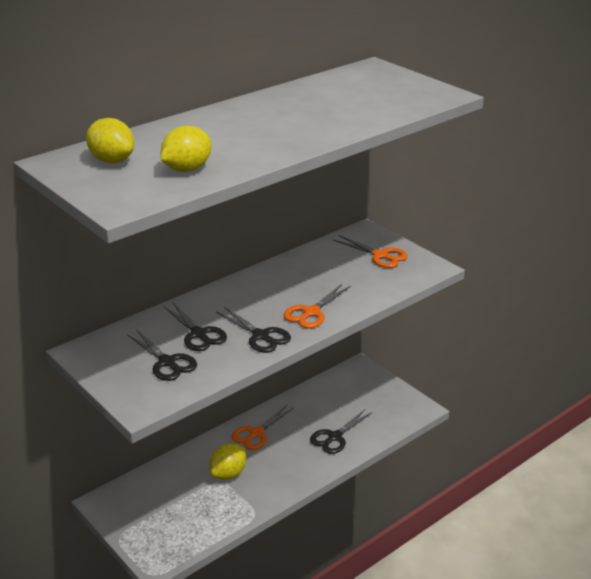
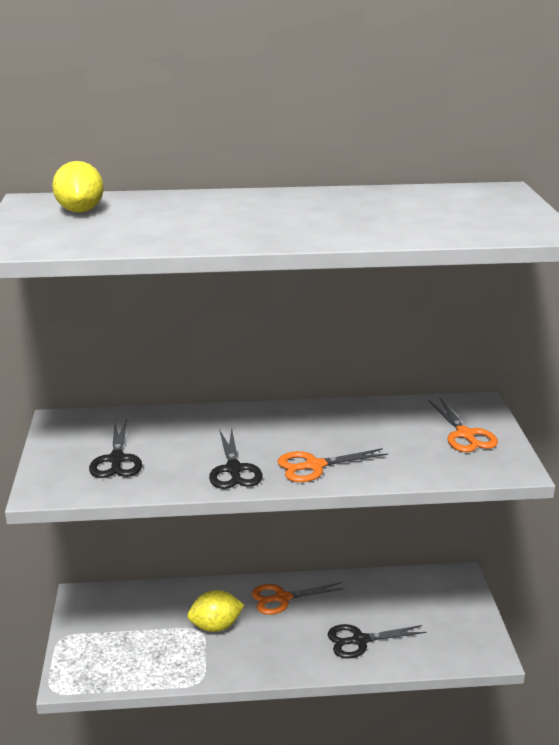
camera: 35 degrees right, 5 degrees down
yellow lemon [160,126,211,172] -> none
black scissors [164,303,227,351] -> none

